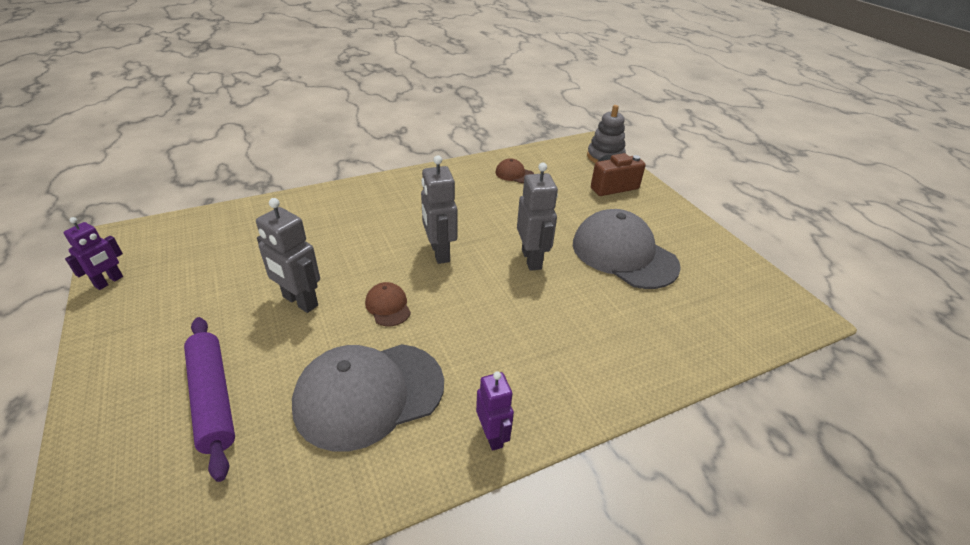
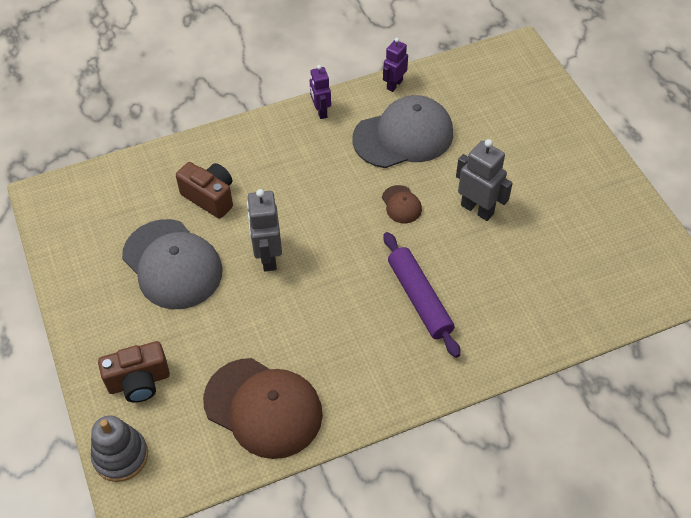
camera: 175 degrees left, 15 degrees up
purple robot [63,217,123,290] -> purple robot moved to [383,38,408,92]
purple rolling pin [184,317,235,482] -> purple rolling pin moved to [384,232,461,358]
grey robot [421,155,457,264] -> none
brown cap [495,158,534,183] -> brown cap [203,358,323,459], size x2.27
none -> brown camera [176,162,233,219]

